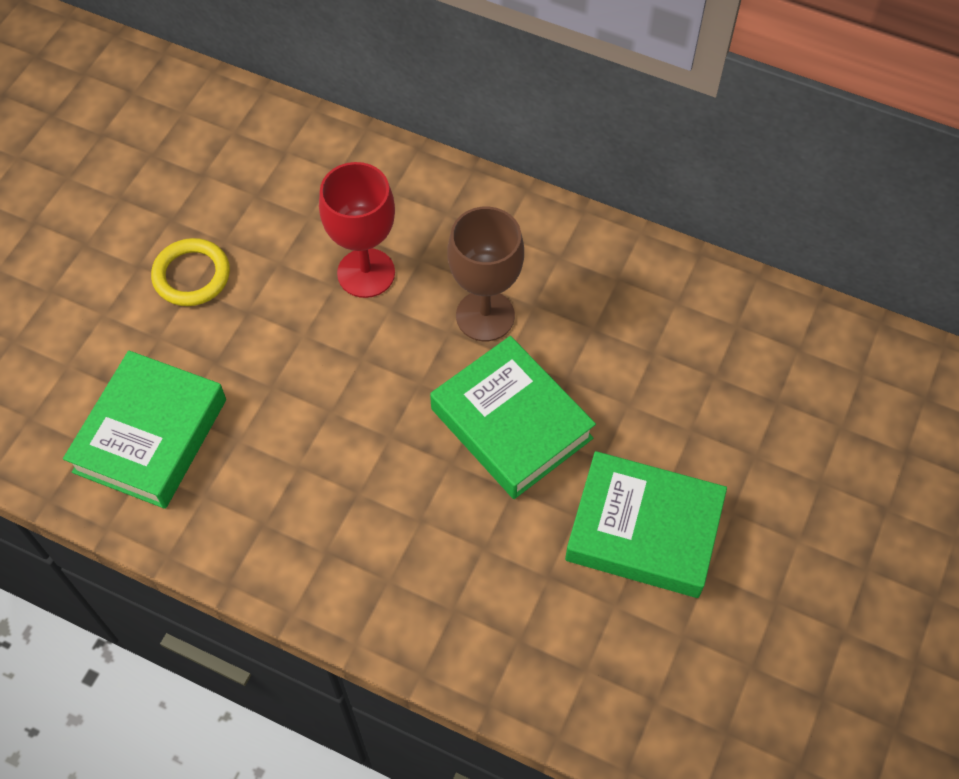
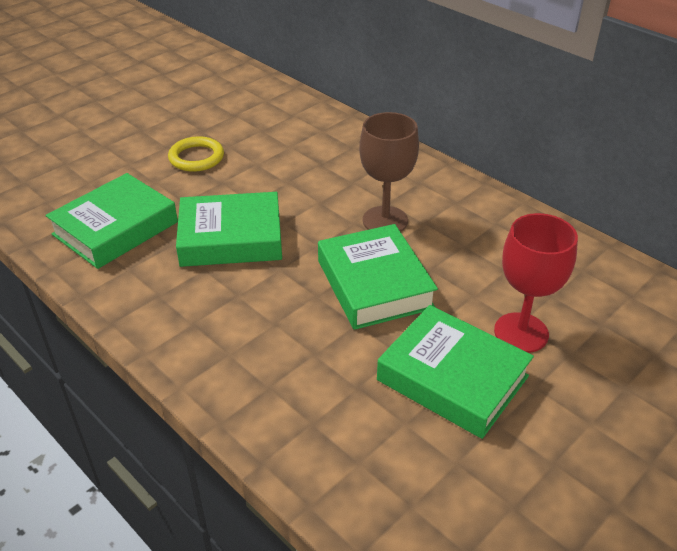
camera: 20 degrees right, 20 degrees down
red goblet [319,162,395,298] -> red goblet moved to [494,213,578,353]
none -> green book [176,192,282,267]

